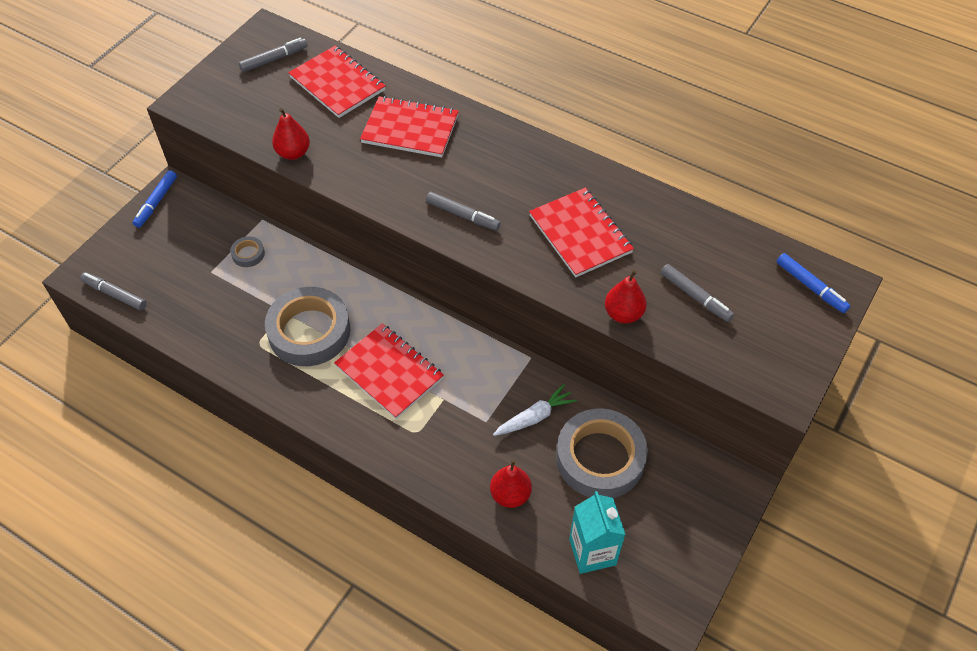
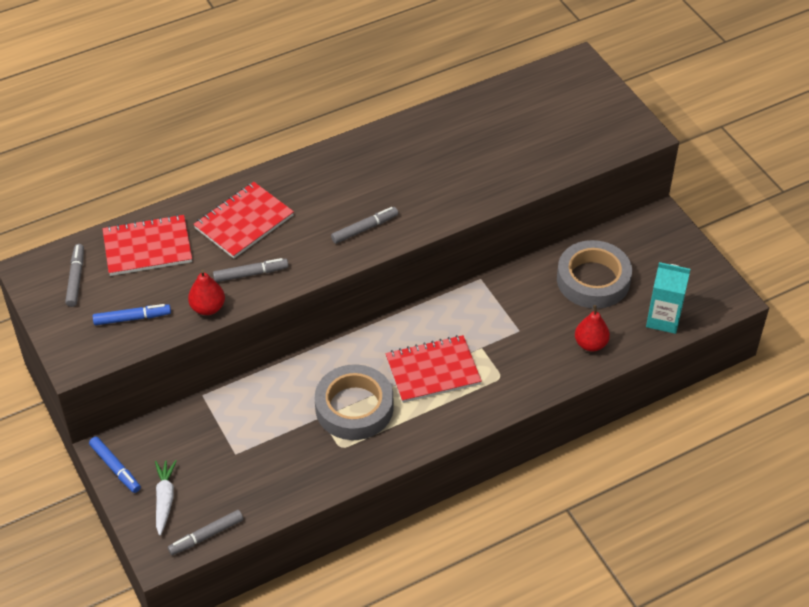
camera: 60 degrees left, 5 degrees down
grey tape [230,236,265,267] -> none
white carrot [493,384,577,436] -> white carrot moved to [155,460,177,536]
red notebook [529,188,634,277] -> none
red pear [605,270,647,324] -> none
grey marker [661,264,734,322] -> grey marker moved to [213,258,288,282]
blue marker [777,253,850,313] -> blue marker moved to [93,304,171,325]

